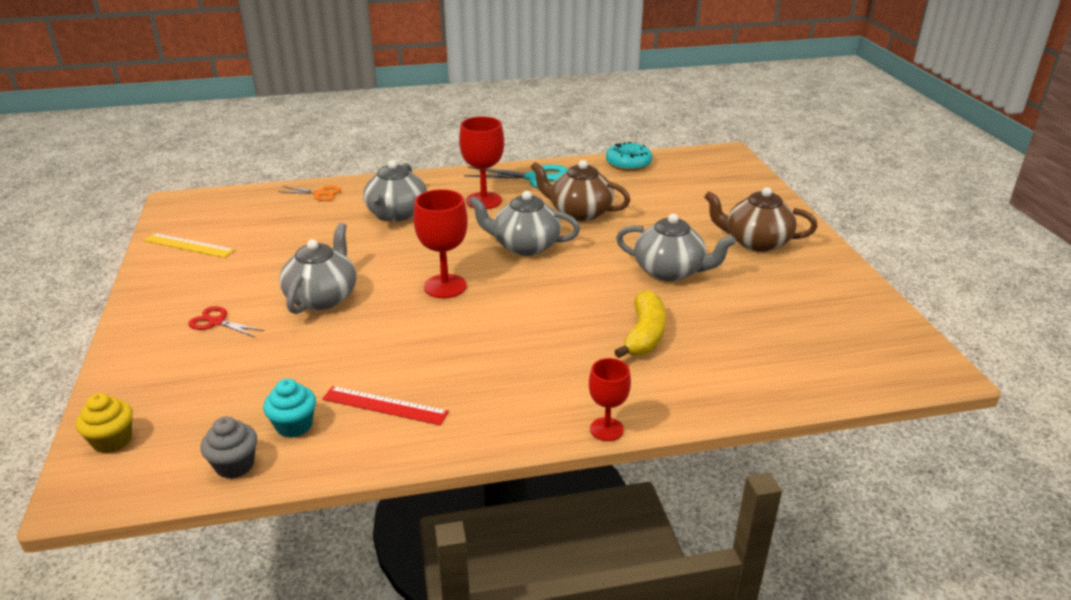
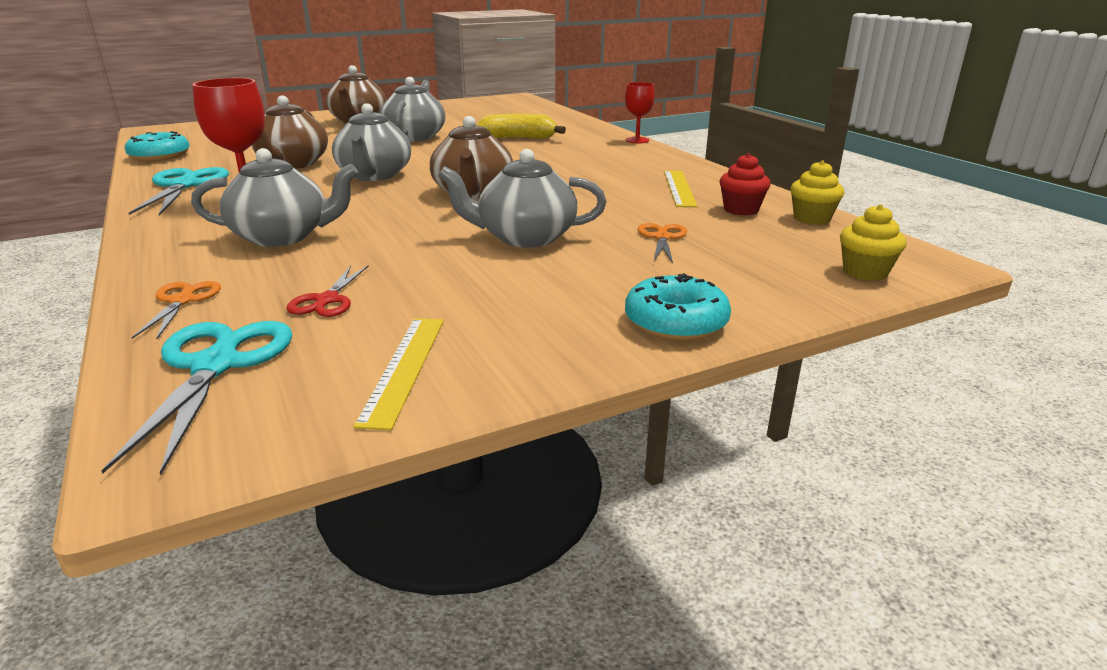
camera: 105 degrees left, 5 degrees down
red scissors [188,306,265,337] -> red scissors moved to [286,265,369,317]
grey cupcake [200,417,257,479] -> yellow cupcake [790,160,845,225]
turquoise cupcake [263,379,316,438] -> red cupcake [719,153,771,215]
red ruler [322,386,449,425] -> yellow ruler [664,171,697,207]
red goblet [413,189,468,298] -> brown teapot [430,116,513,199]
none -> turquoise scissors [101,321,292,475]
none -> turquoise donut [625,273,731,341]
none -> orange scissors [637,223,687,263]

